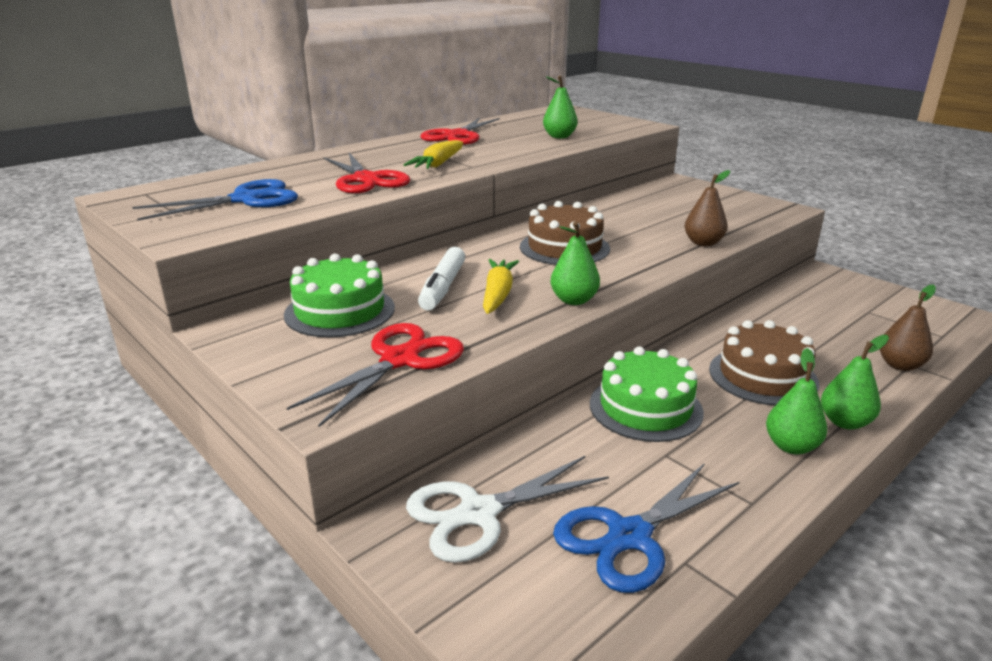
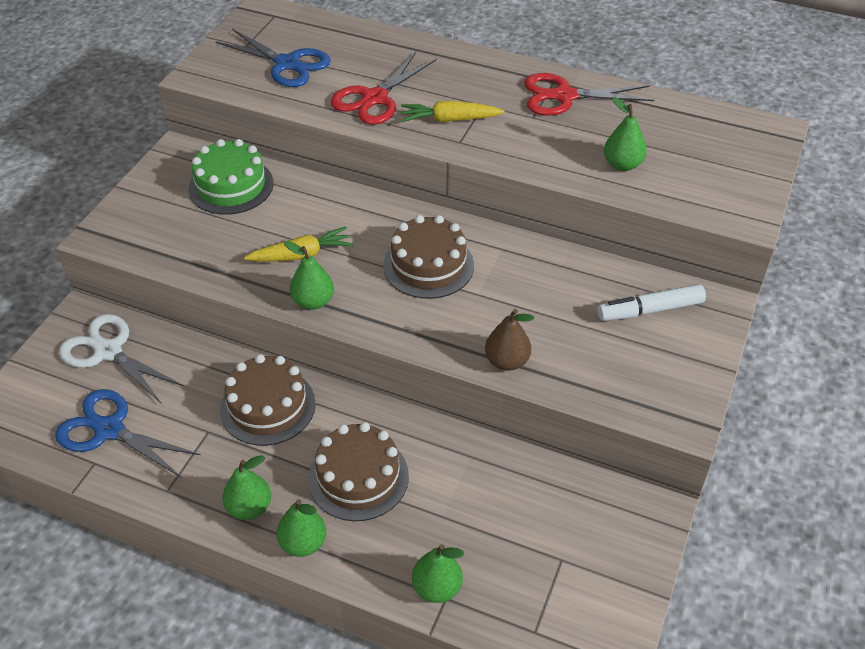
camera: 65 degrees right, 20 degrees up
red scissors [287,323,464,427] -> none
white marker [418,247,465,310] -> white marker moved to [597,284,706,321]
green cake [590,346,704,442] -> brown cake [220,354,316,446]
brown pear [880,284,936,371] -> green pear [412,544,464,603]

